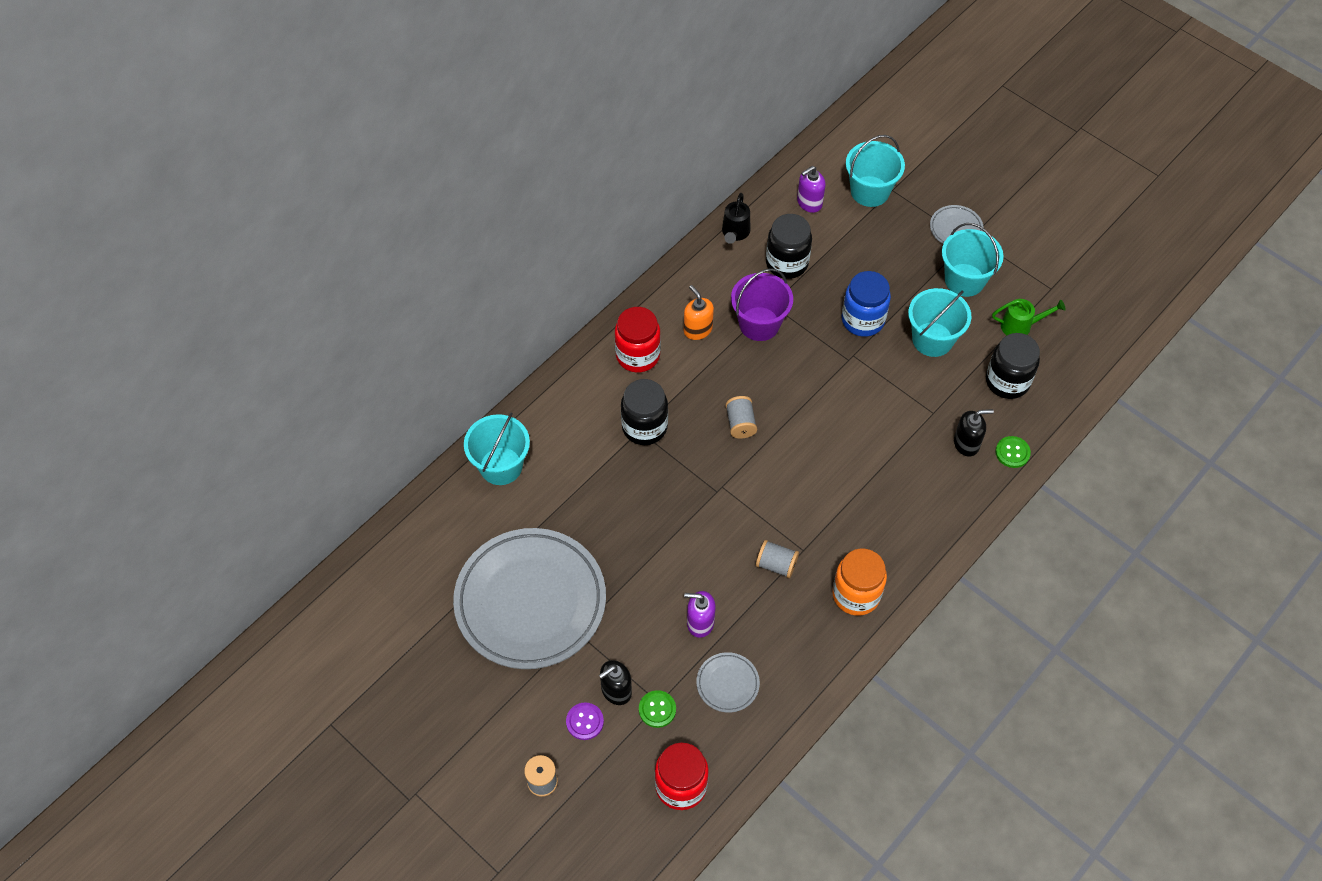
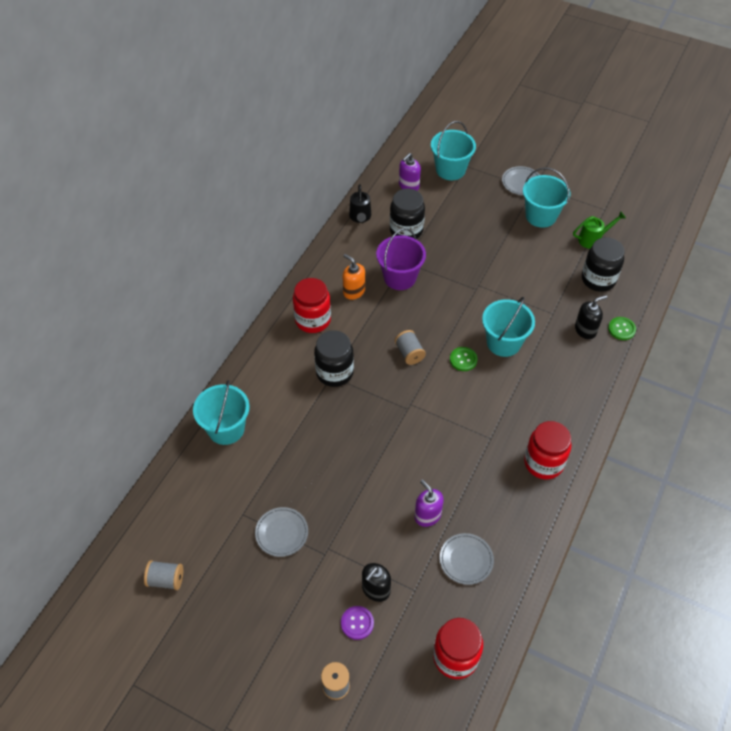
camera: 15 degrees left, 5 degrees down
grey plate [453,528,606,669] -> grey plate [255,507,308,557], size x0.40
green button [639,690,676,728] -> green button moved to [450,347,478,371]
purple soap dispenser [684,591,716,638] -> purple soap dispenser turned 60 degrees clockwise [415,479,444,527]
grey spool [756,540,799,578] -> grey spool moved to [144,560,183,590]
orange jar [832,548,887,616] -> red jar [524,421,571,480]
blue jar [841,271,891,337] -> none
turquoise bucket [908,288,972,357] -> turquoise bucket moved to [482,297,535,357]

